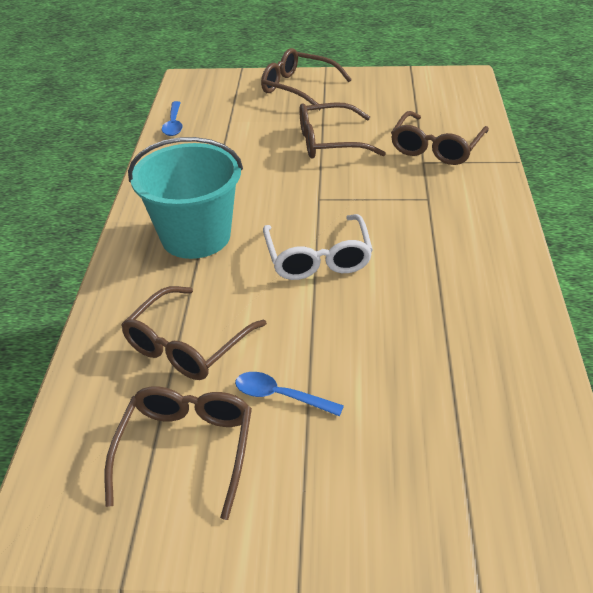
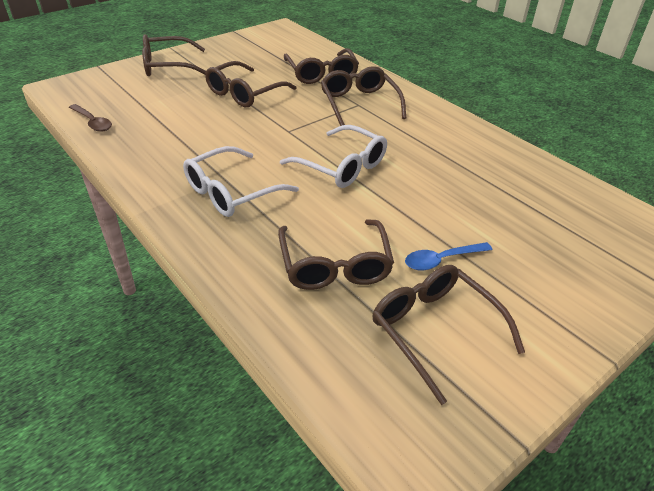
camera: 45 degrees left, 0 degrees up
turquoise bucket [128,137,243,259] -> white glasses [183,146,299,217]
blue spoon [162,101,183,136] -> brown spoon [69,104,112,132]
none -> brown glasses [321,66,406,126]

